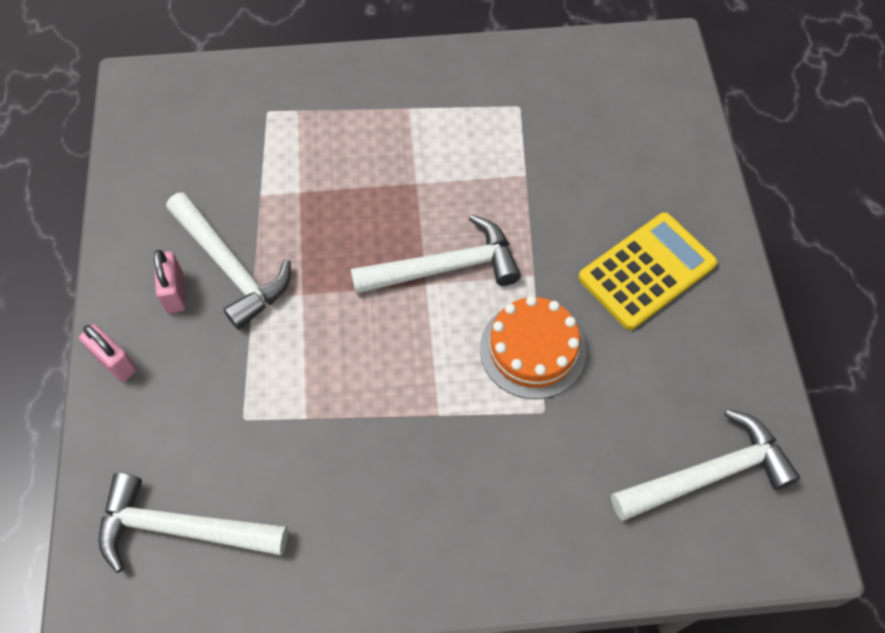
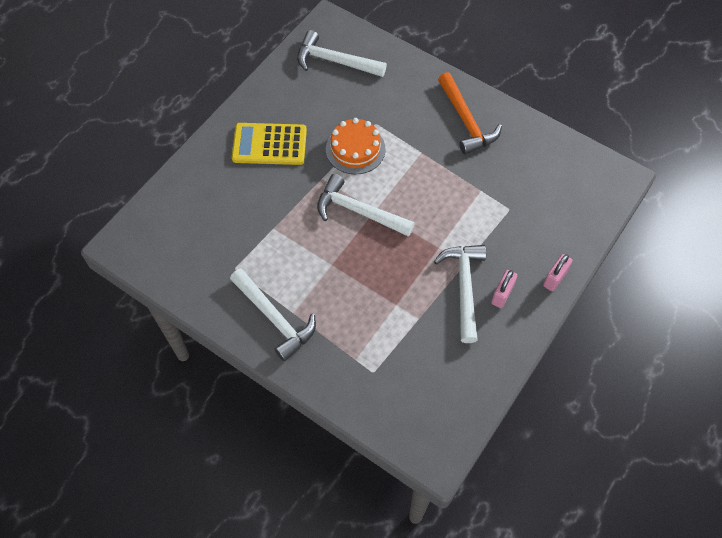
camera: 140 degrees left, 0 degrees up
pink padlock [79,324,137,382] -> pink padlock turned 45 degrees clockwise [543,254,572,291]
white hammer [99,473,288,573] -> white hammer moved to [230,268,316,361]
none -> orange hammer [438,72,502,155]

